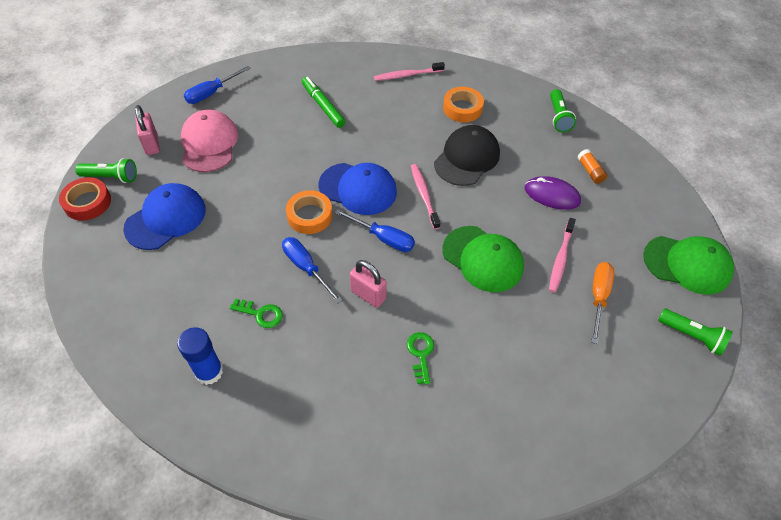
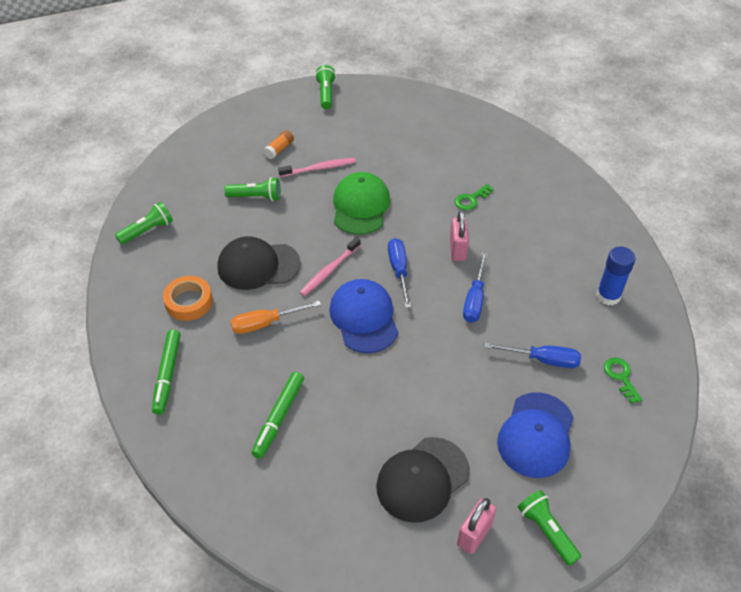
camera: 125 degrees left, 5 degrees down
red tape [59,177,111,221] -> none
blue cap [123,183,206,250] -> blue cap turned 75 degrees counterclockwise [497,392,574,478]
pink cap [181,109,238,172] -> black cap [376,437,470,523]
blue screwdriver [184,66,251,104] -> blue screwdriver moved to [484,343,581,368]
green key [230,299,283,328] -> green key moved to [604,358,642,403]
orange tape [286,190,333,234] -> none
pink toothbrush [374,62,445,81] -> green marker [152,330,181,415]
purple mouse [525,176,581,210] -> green flashlight [224,177,281,201]
orange glue stick [577,149,607,184] -> orange glue stick moved to [263,130,294,159]
orange screwdriver [591,262,614,344] -> orange screwdriver moved to [230,301,321,334]
green cap [643,236,734,295] -> none

